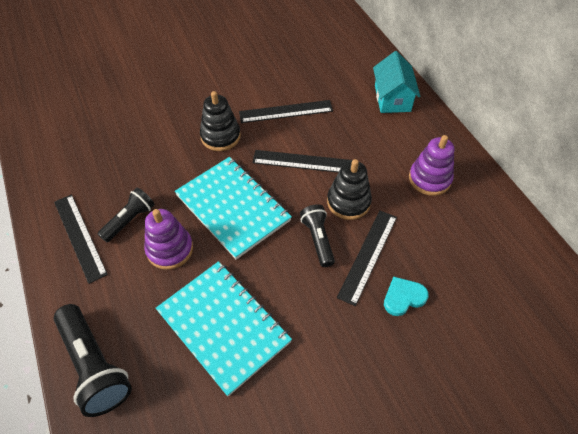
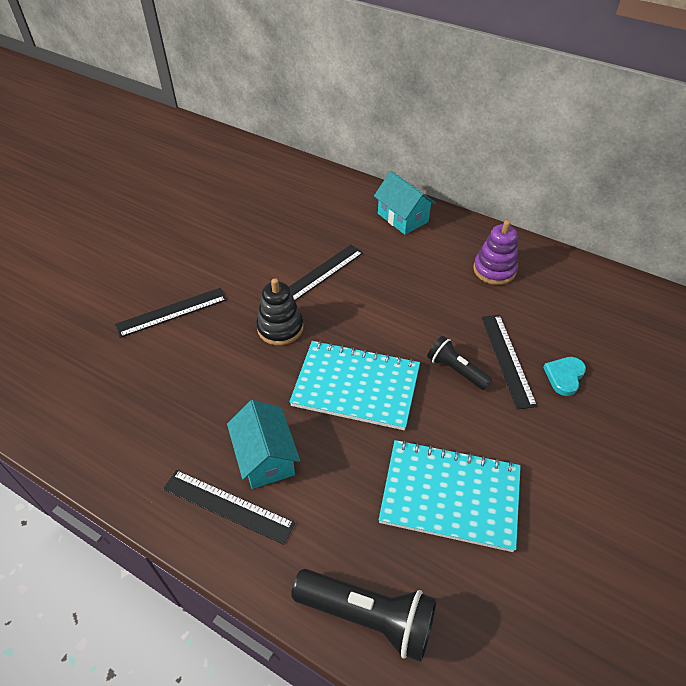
camera: 35 degrees left, 5 degrees down
black flashlight [98,188,155,242] -> turquoise house [227,400,300,489]
purple stacking toy [145,209,193,270] -> none
black ruler [252,150,352,173] -> black ruler moved to [115,288,227,338]
black stacking toy [327,159,372,220] -> none

